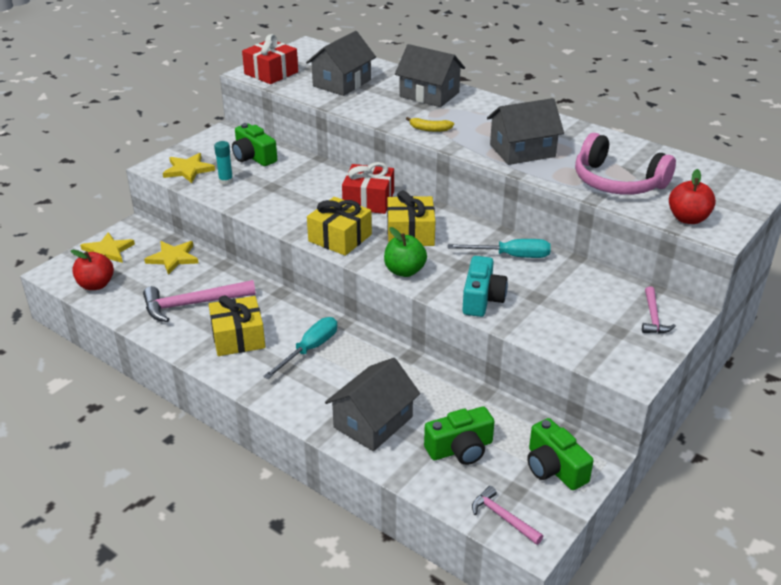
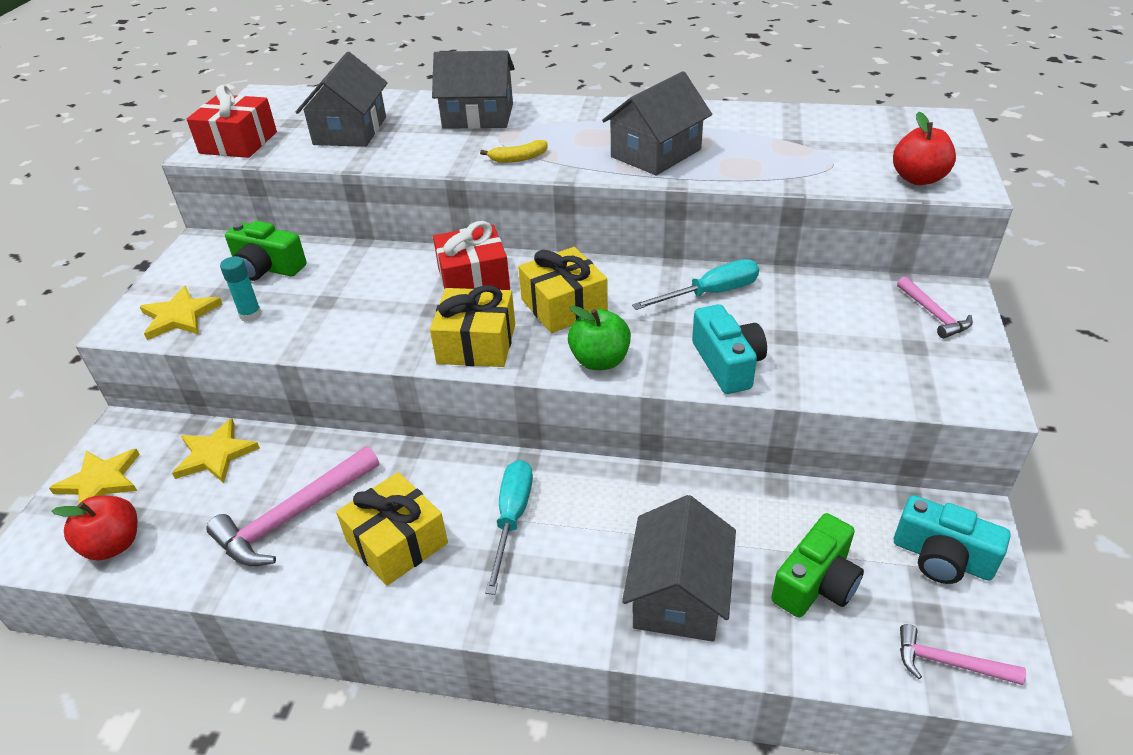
camera: 25 degrees left, 5 degrees up
green camera [527,418,594,490] -> turquoise camera [894,495,1011,584]
pink headphones [575,133,676,195] -> none

